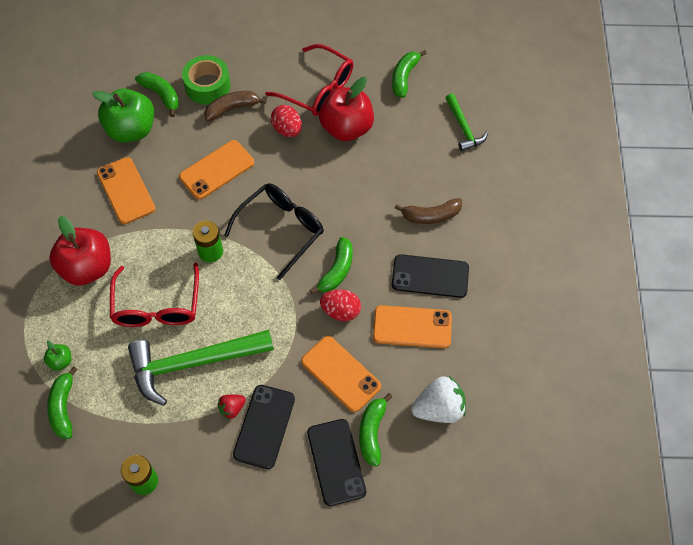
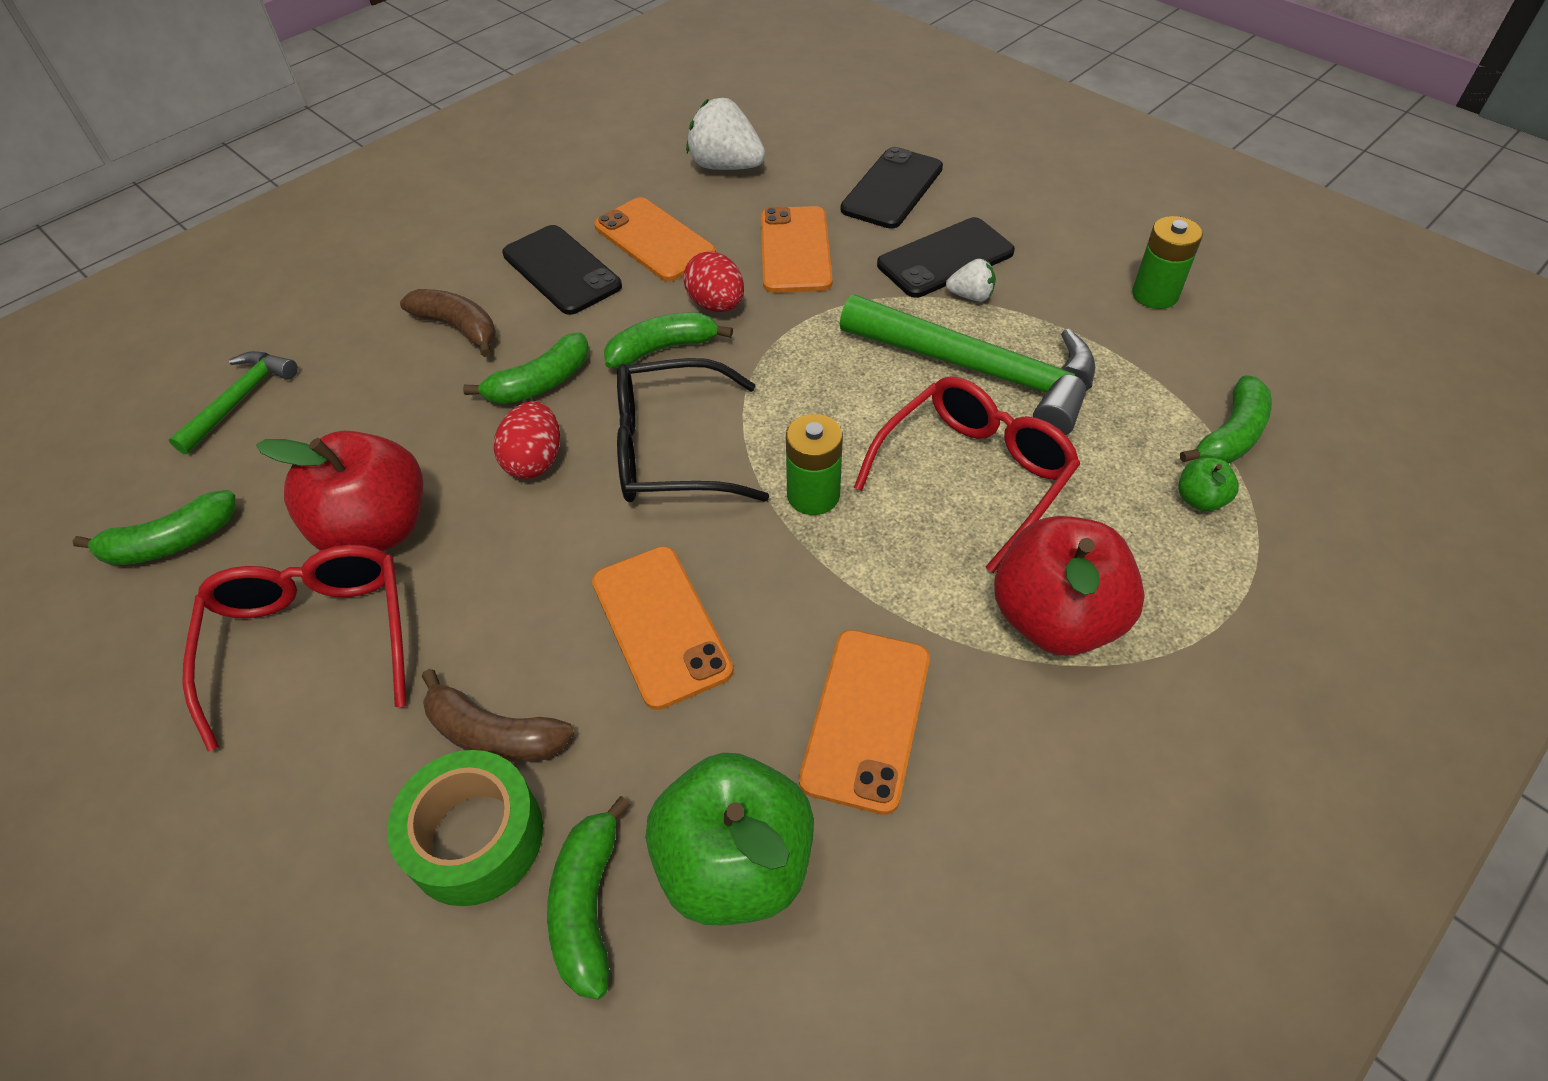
camera: 135 degrees left, 10 degrees down
orange phone [179,140,254,199] -> orange phone turned 60 degrees clockwise [592,546,733,710]
red strawberry [218,395,246,420] -> white strawberry [946,259,996,302]
red egg [271,105,302,137] -> red egg moved to [494,401,560,479]
green banana [359,393,392,467] -> green banana moved to [463,332,589,404]

